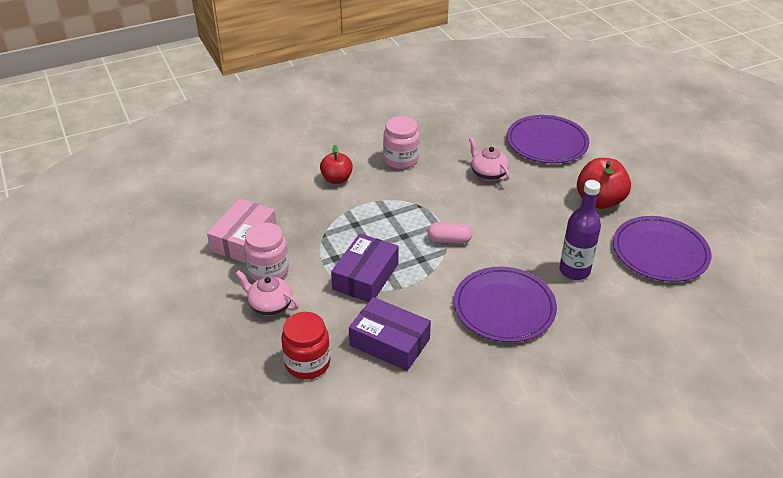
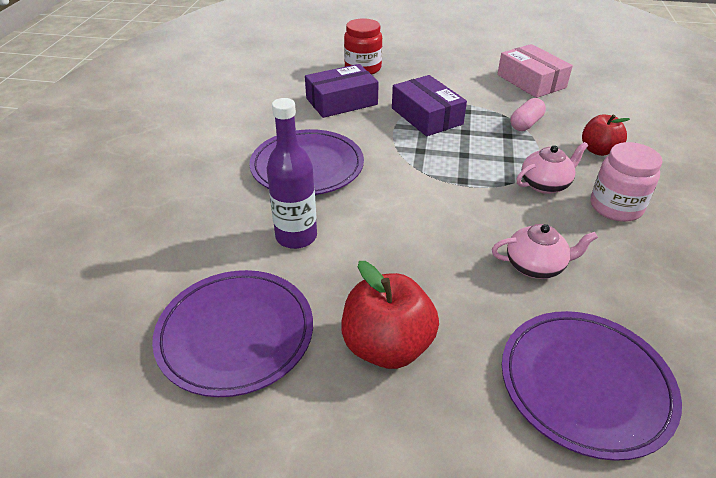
camera: 125 degrees right, 0 degrees up
pink teapot [235,270,299,316] -> pink teapot moved to [517,142,588,194]
pink jar [244,222,289,281] -> none
pink capsule [427,222,472,244] -> pink capsule moved to [511,98,546,131]

